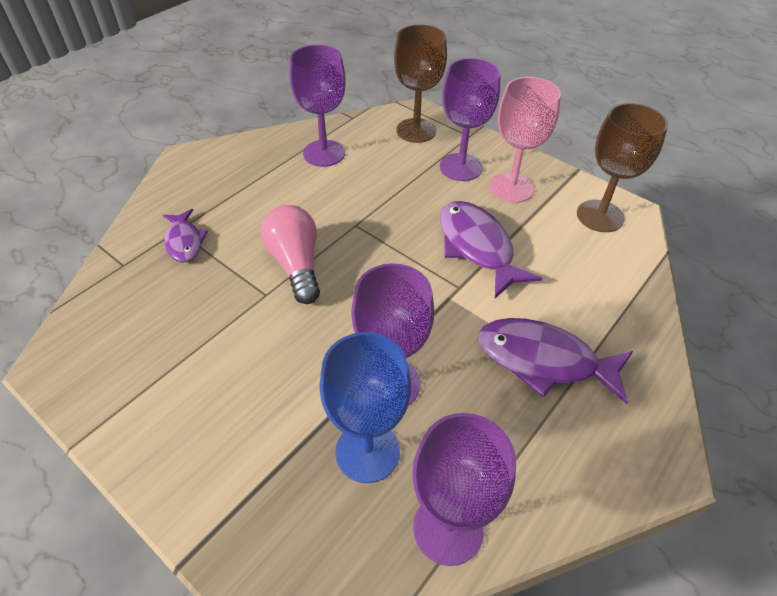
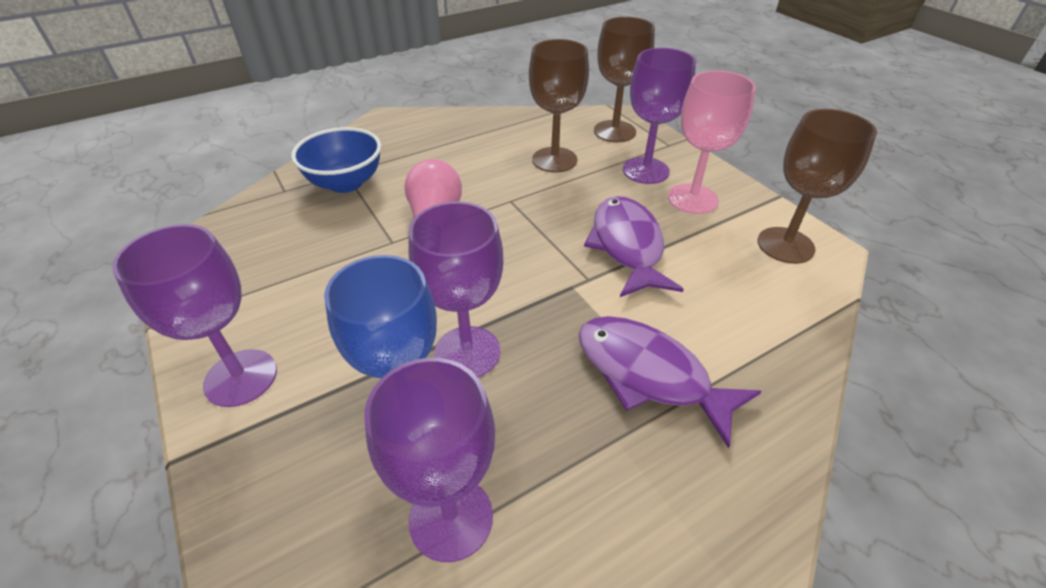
camera: 20 degrees right, 5 degrees down
purple fish [163,209,208,262] -> blue bowl [291,127,382,193]
purple goblet [289,45,346,167] -> purple goblet moved to [112,224,277,407]
none -> brown goblet [529,39,589,173]

